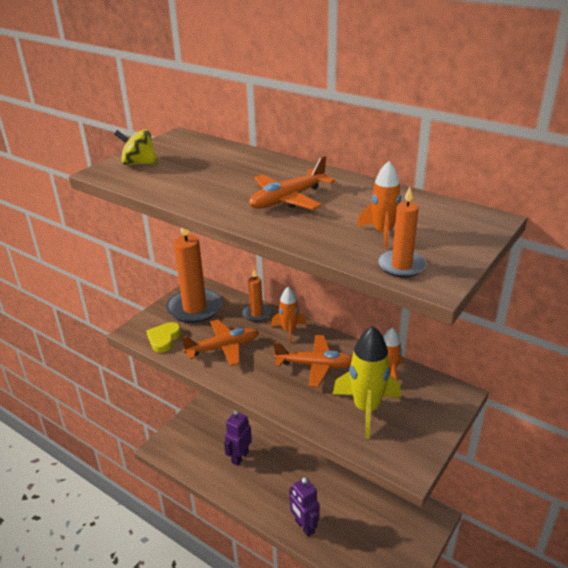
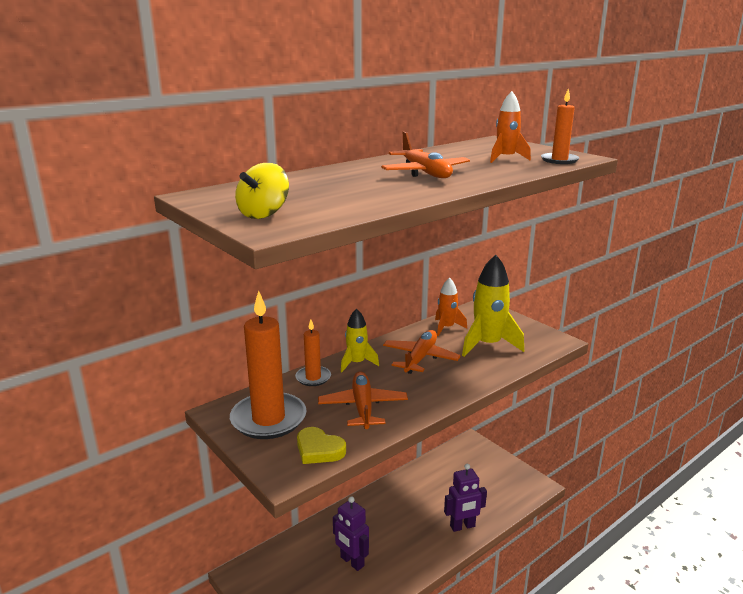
camera: 75 degrees left, 10 degrees down
orange rocket [271,287,306,344] -> yellow rocket [341,308,379,372]

